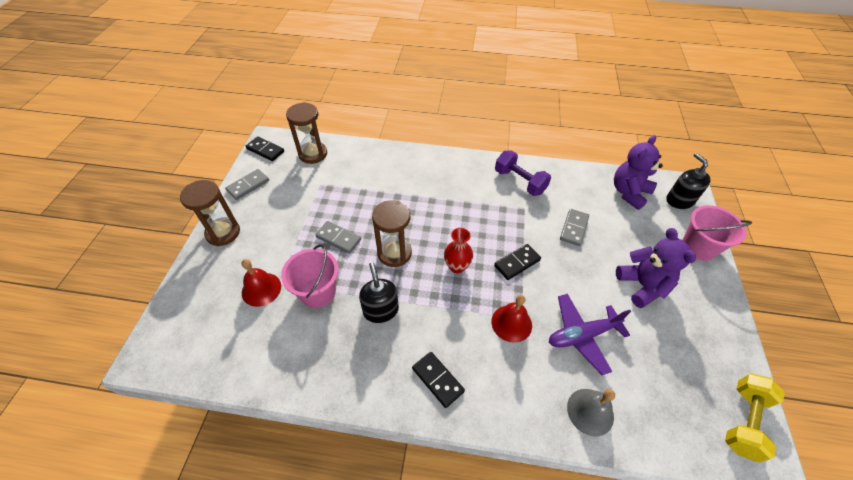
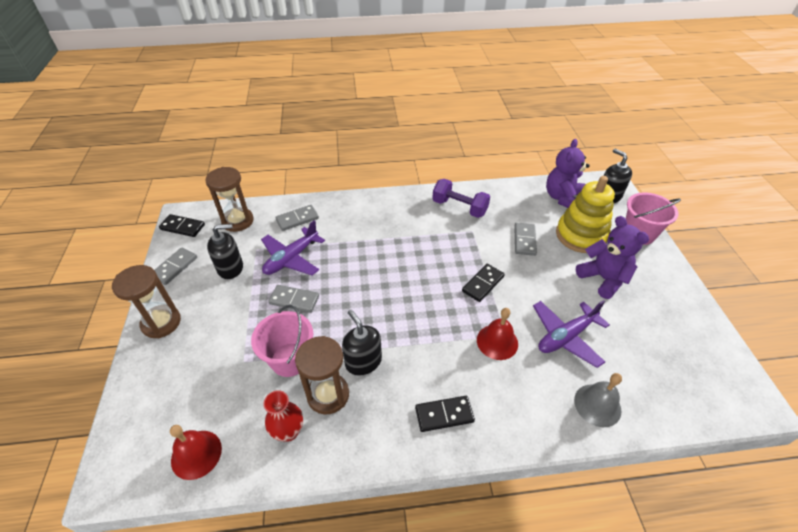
camera: 15 degrees left, 5 degrees down
red bell [242,259,281,307] -> red bell moved to [170,425,222,480]
brown hourglass [372,200,412,267] -> brown hourglass moved to [295,336,349,414]
black domino [412,352,465,408] -> black domino turned 45 degrees counterclockwise [415,396,475,432]
red vase [444,228,473,273] -> red vase moved to [263,390,303,442]
yellow dumbbell [725,373,785,463] -> none
none -> black soap dispenser [207,224,243,279]
none -> purple plane [261,220,325,275]
none -> grey domino [275,205,319,231]
none -> yellow stacking toy [556,176,615,253]

